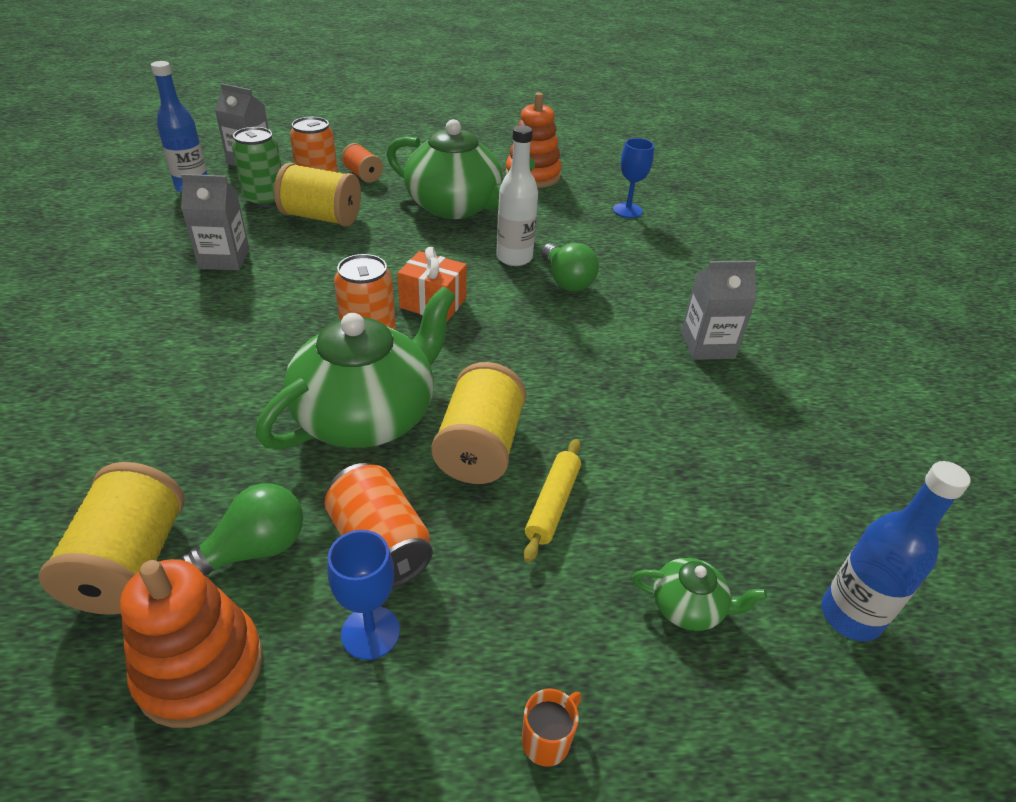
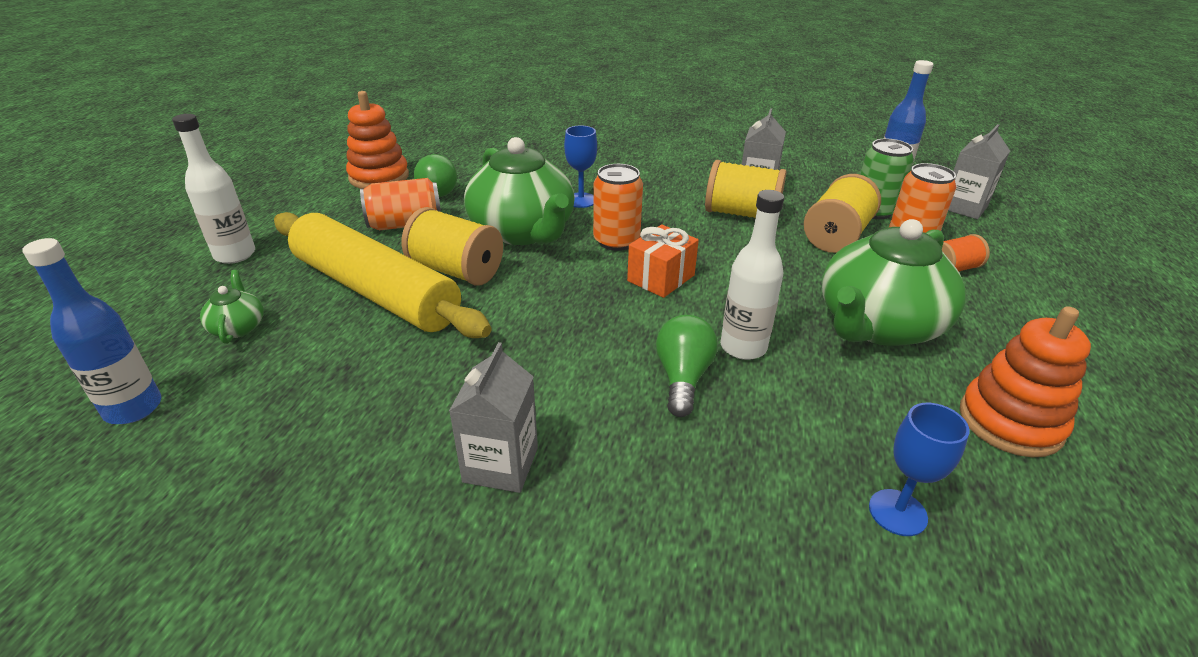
camera: 110 degrees right, 5 degrees down
yellow spool [39,462,184,615] -> yellow spool moved to [705,160,787,218]
blue goblet [328,530,400,660] -> blue goblet moved to [564,125,597,208]
orange mug [522,689,582,767] -> white bottle [172,114,255,264]
yellow rolling pin [524,439,581,563] -> yellow rolling pin [274,212,492,338], size x2.48
green light bulb [541,243,599,291] -> green light bulb turned 105 degrees clockwise [656,315,717,417]
green teapot [632,558,767,631] -> green teapot turned 135 degrees clockwise [200,270,264,344]

